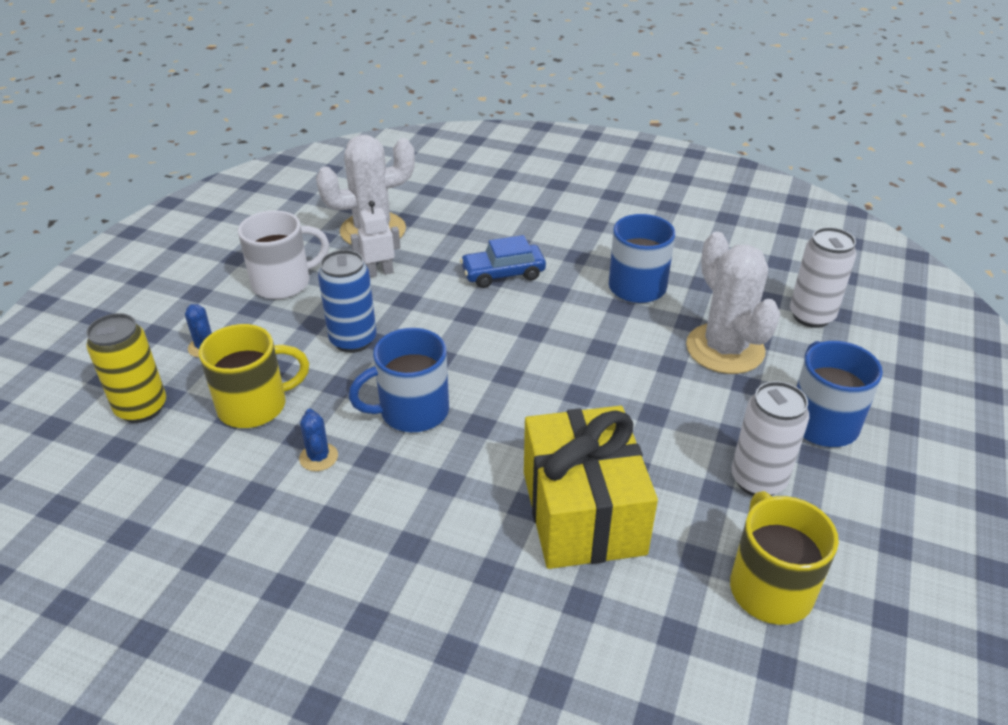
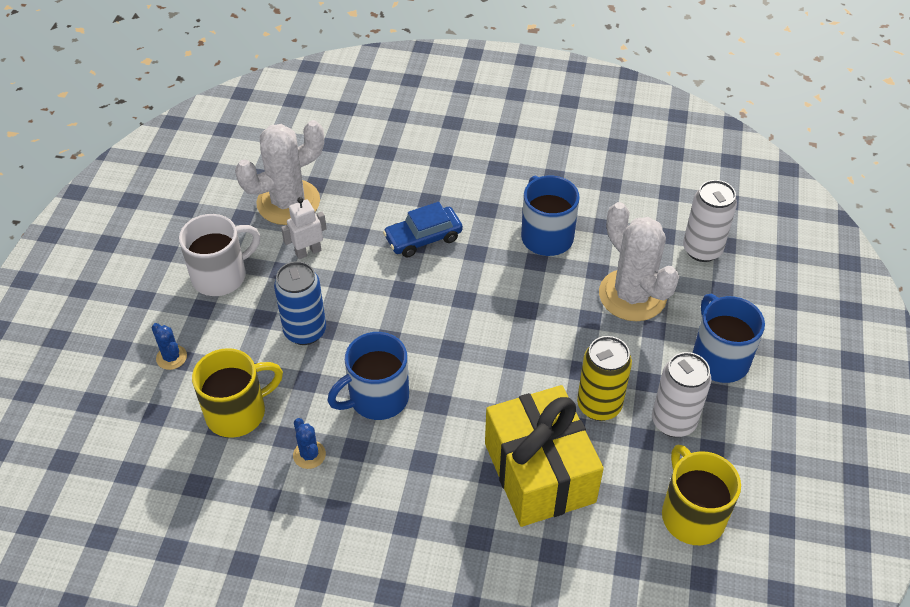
camera: 10 degrees left, 10 degrees up
yellow can [86,313,166,423] -> yellow can moved to [577,336,632,421]

